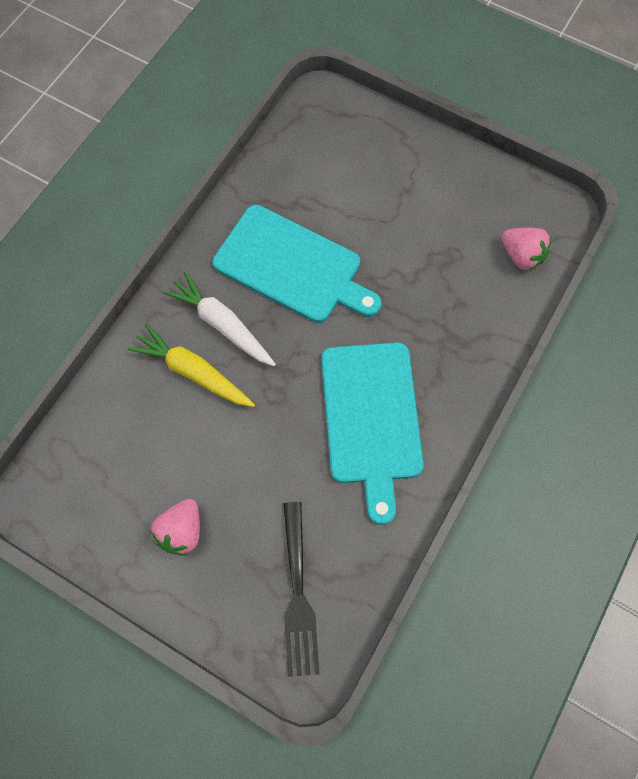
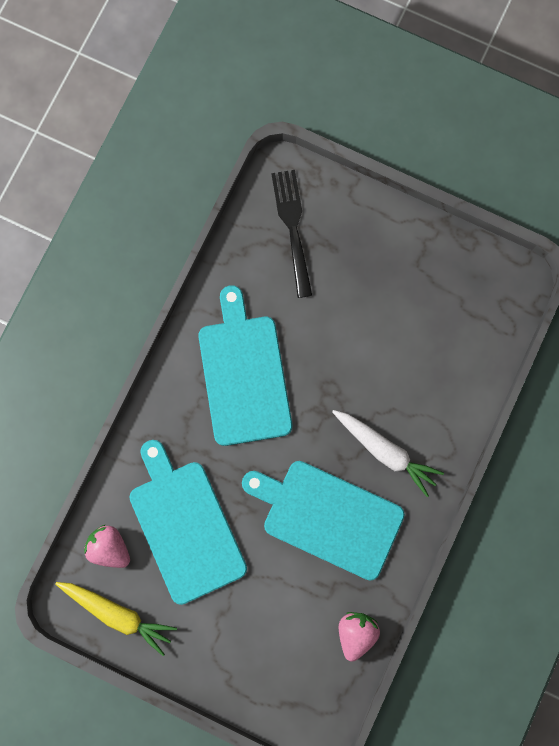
camera: 175 degrees right, 10 degrees up
yellow carrot [128,324,255,407] -> yellow carrot moved to [56,582,177,656]
pink strawberry [151,499,200,556] -> pink strawberry moved to [339,612,380,662]
none -> turquoise cutting board [129,440,247,605]

